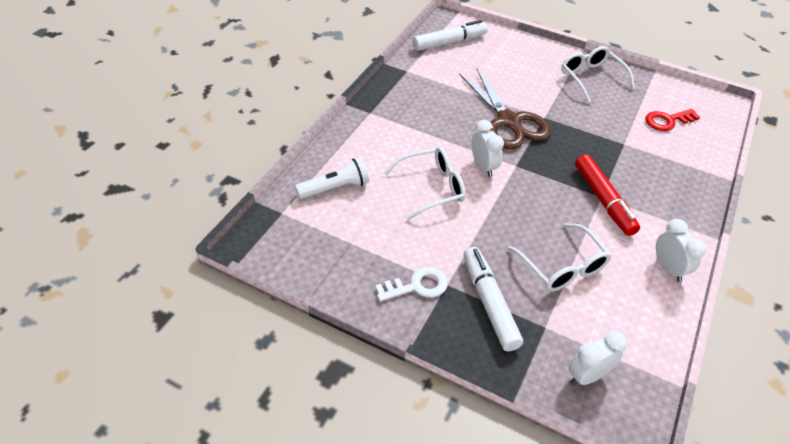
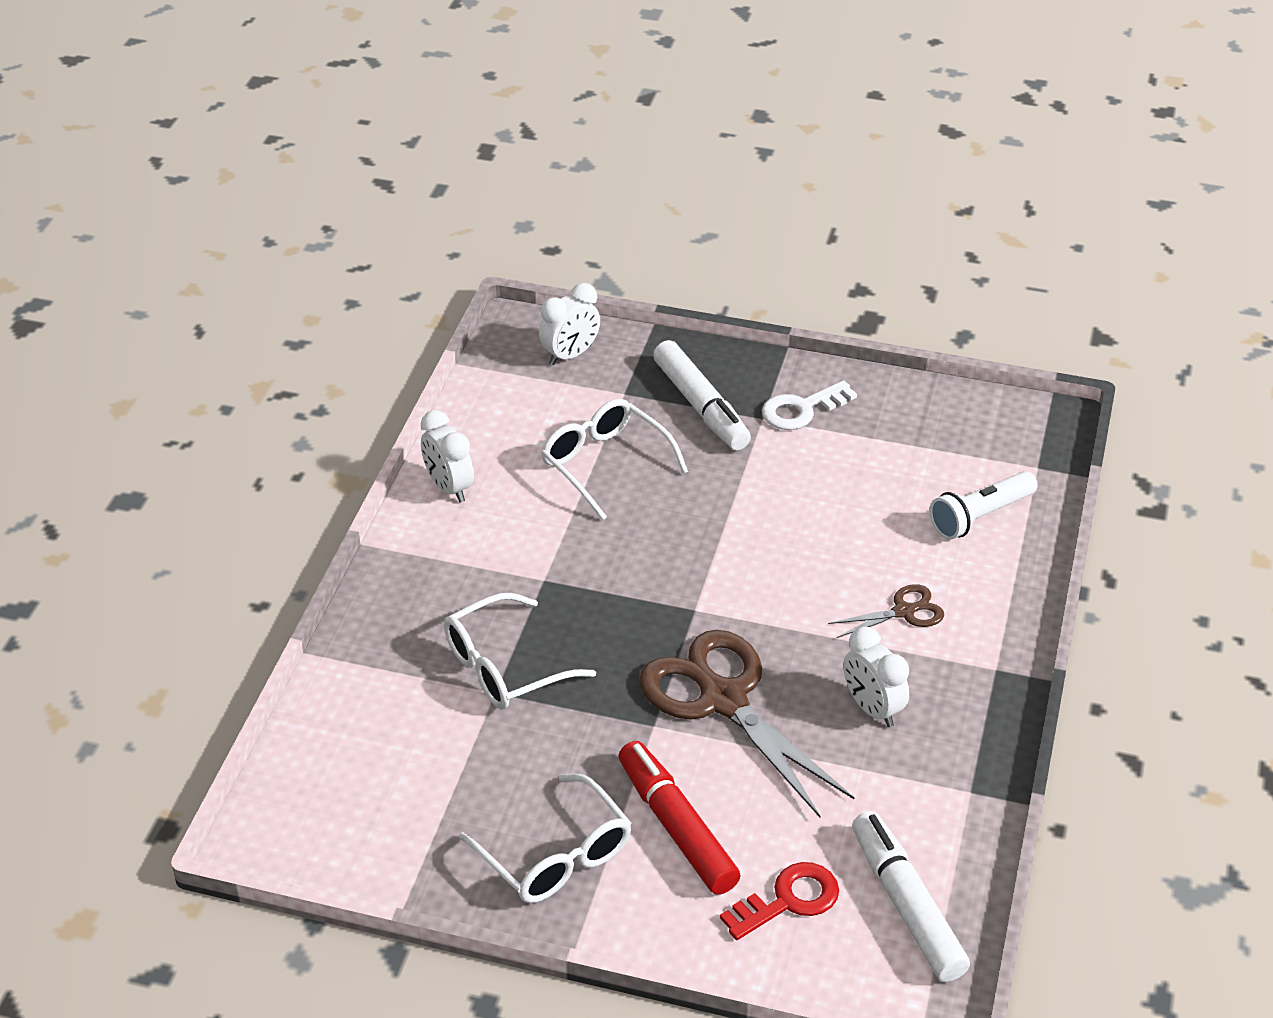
camera: 170 degrees right, 5 degrees down
white glasses [384,147,466,220] -> white glasses moved to [444,593,596,709]
white marker [412,20,488,51] -> white marker turned 105 degrees clockwise [852,811,970,982]
white clock [472,120,504,177] -> white clock moved to [843,626,909,727]
red marker [575,154,640,236] -> red marker moved to [618,741,741,895]
red key [645,109,700,131] -> red key moved to [720,862,839,940]
none -> brown scissors [828,584,944,638]

